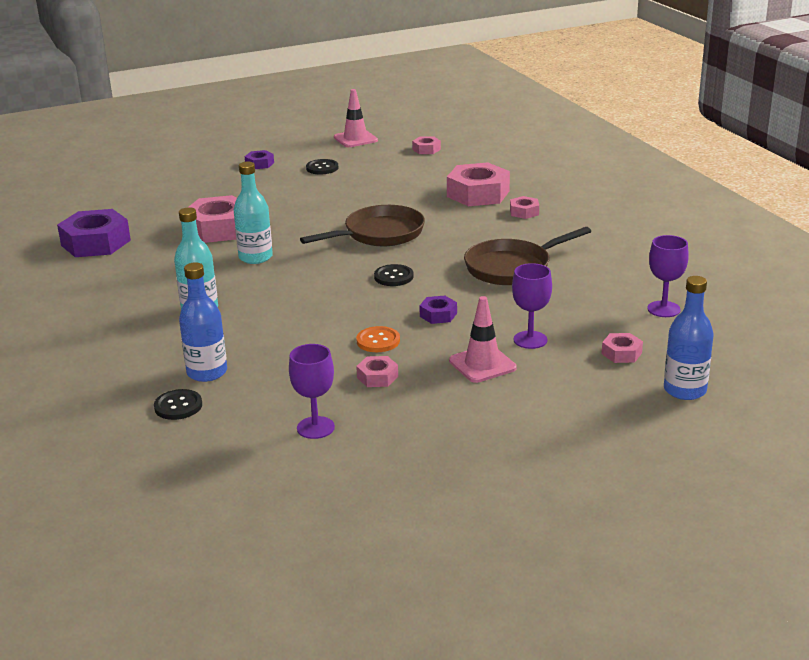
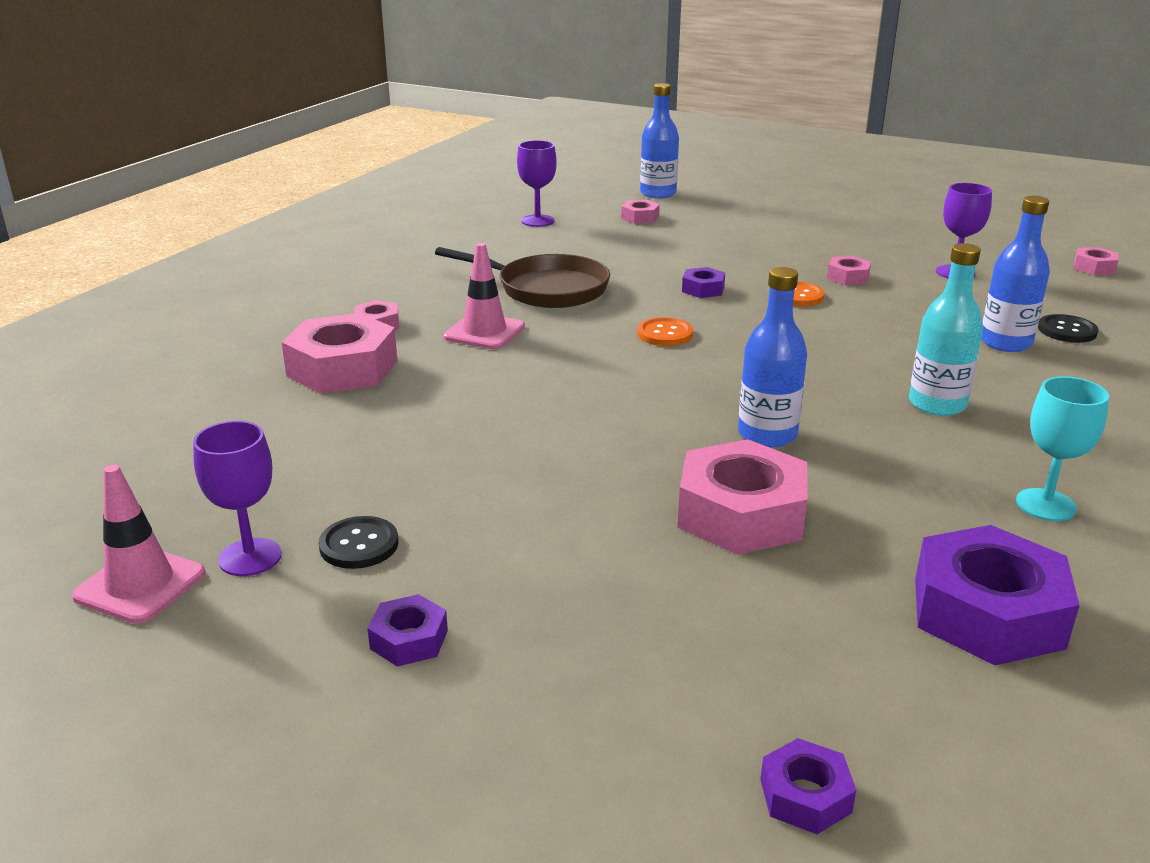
camera: 130 degrees left, 0 degrees up
turquoise bottle [234,162,273,264] -> blue bottle [738,267,807,448]
brown pan [300,205,425,246] -> none
black button [374,264,414,286] -> orange button [637,317,693,346]
pink nut [412,136,441,154] -> pink nut moved to [1074,247,1119,275]
pink traffic cone [449,296,517,383] -> pink traffic cone moved to [444,243,525,349]
purple goblet [512,263,552,349] -> purple goblet moved to [193,421,282,576]
none -> purple nut [760,738,856,834]
none -> turquoise goblet [1016,376,1109,521]

